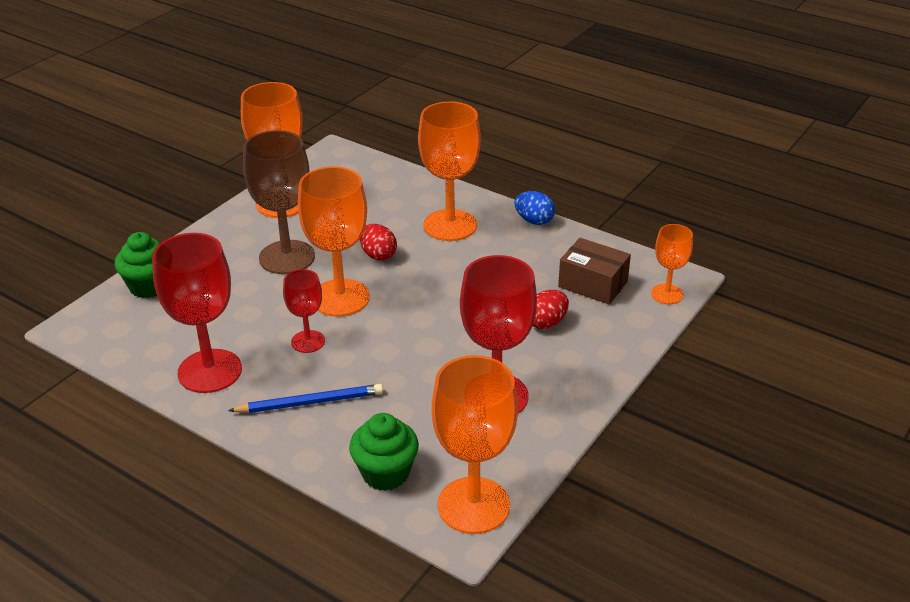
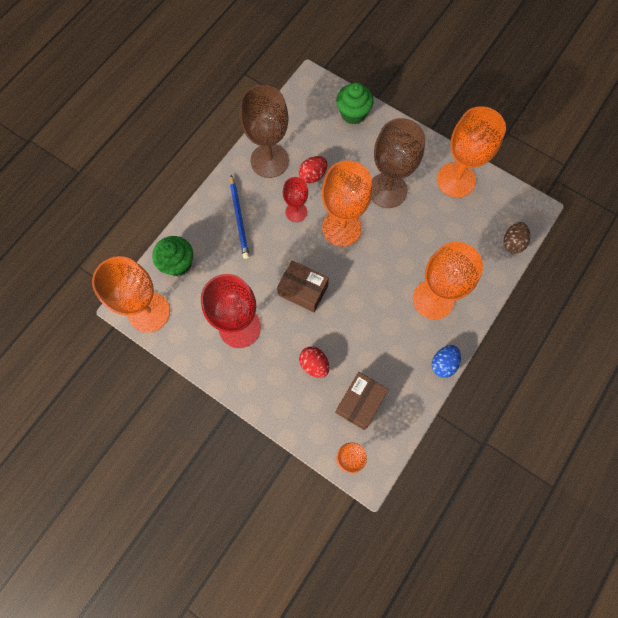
camera: 90 degrees right, 35 degrees up
red goblet [152,233,242,393] -> brown goblet [240,85,289,178]
red egg [360,224,397,261] -> red egg moved to [299,156,327,183]
none -> brown box [277,260,329,312]
none -> brown egg [503,222,530,254]

